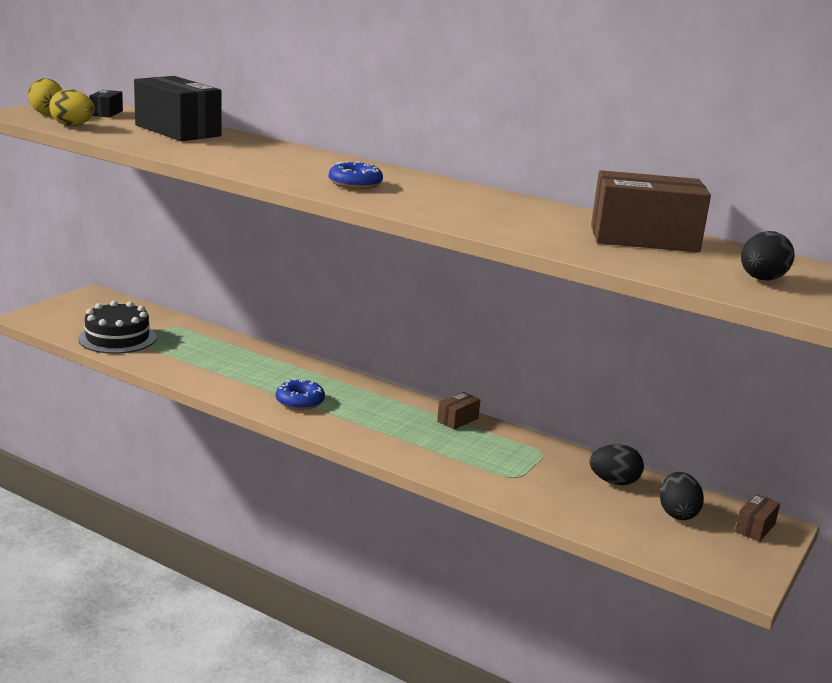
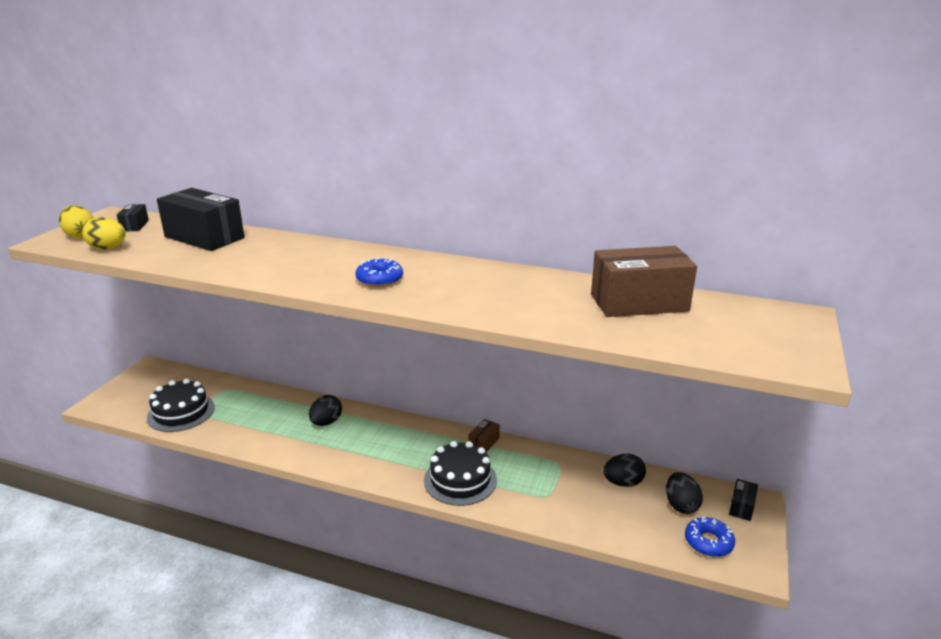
camera: 10 degrees left, 5 degrees up
blue donut [276,378,325,410] -> blue donut moved to [685,517,735,557]
brown box [735,494,780,542] -> black box [729,479,758,521]
black egg [741,231,795,281] -> black egg moved to [309,395,342,426]
none -> black cake [424,441,497,506]

